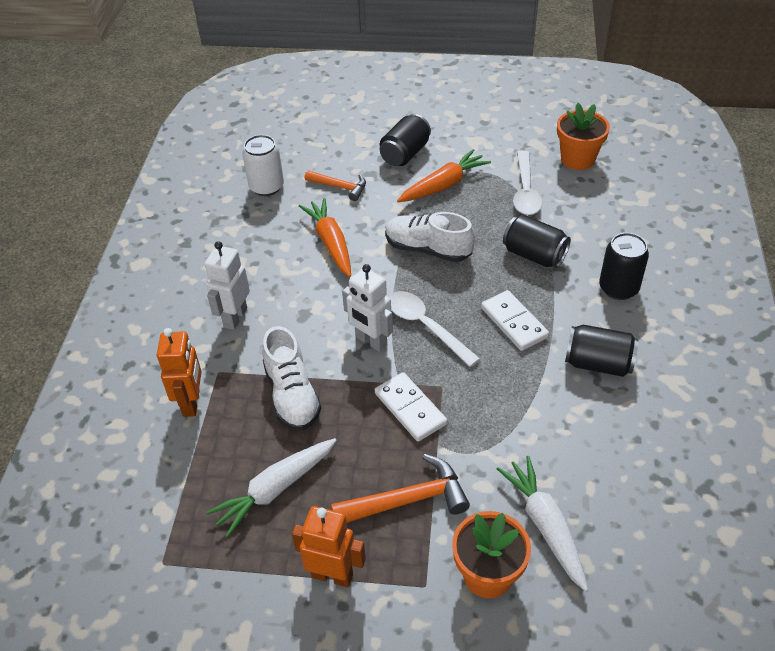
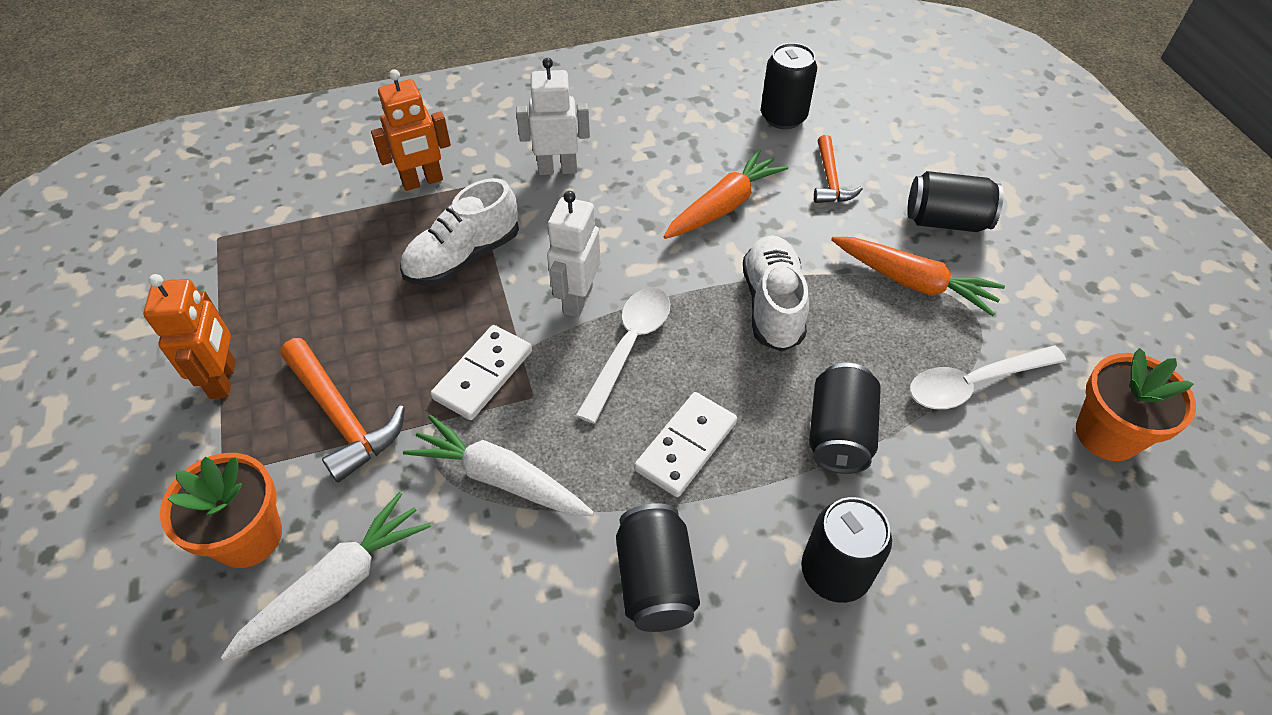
camera: 65 degrees right, 5 degrees up
white carrot [206,438,337,538] -> white carrot moved to [403,415,594,516]
white can [242,135,284,196] -> black can [761,43,817,129]

